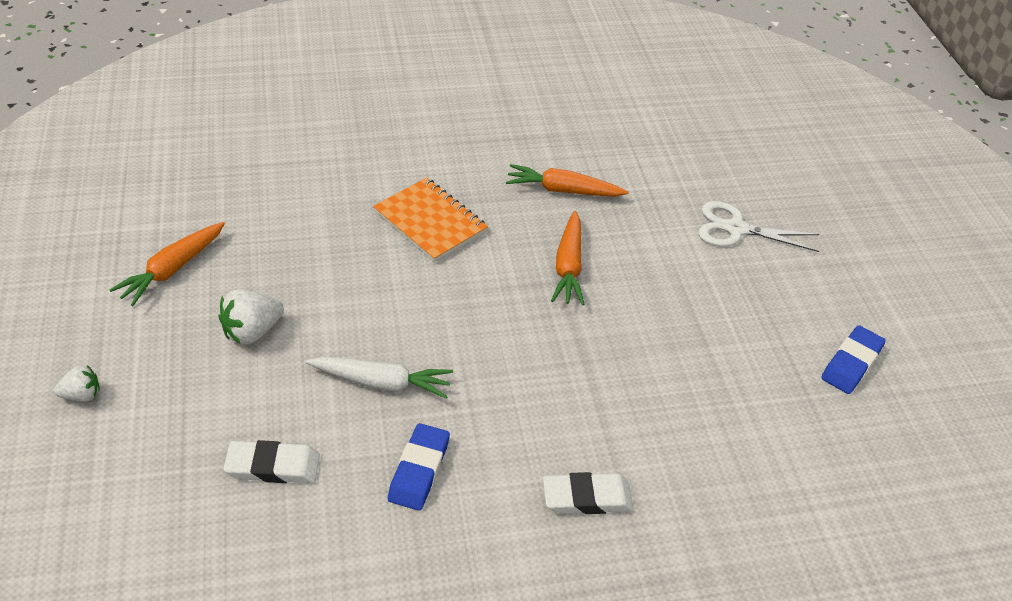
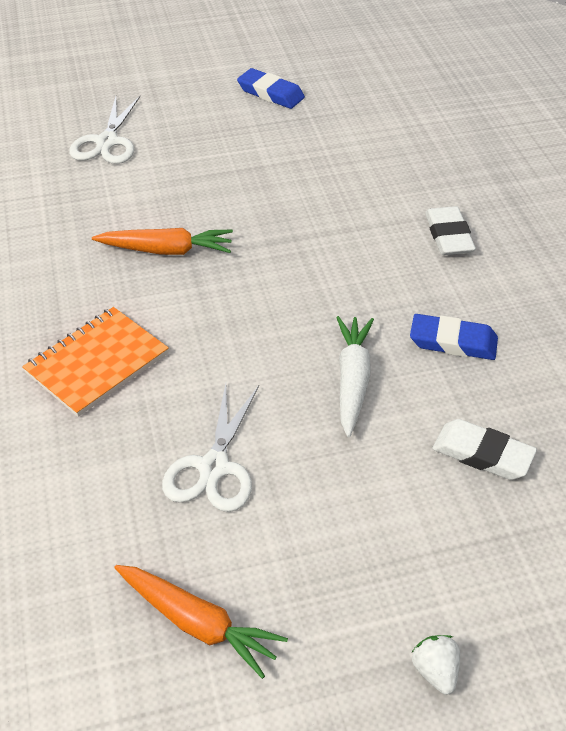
camera: 90 degrees left, 0 degrees up
white strawberry [219,289,284,345] -> none
white eraser [223,440,320,483] -> white eraser turned 60 degrees counterclockwise [432,419,537,480]
orange carrot [506,164,629,197] -> none
none -> white scissors [162,384,259,512]

